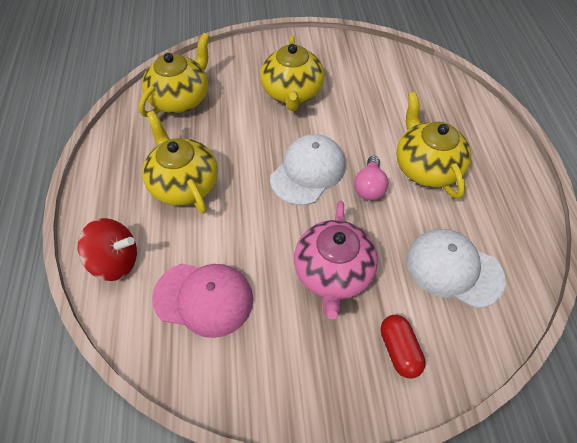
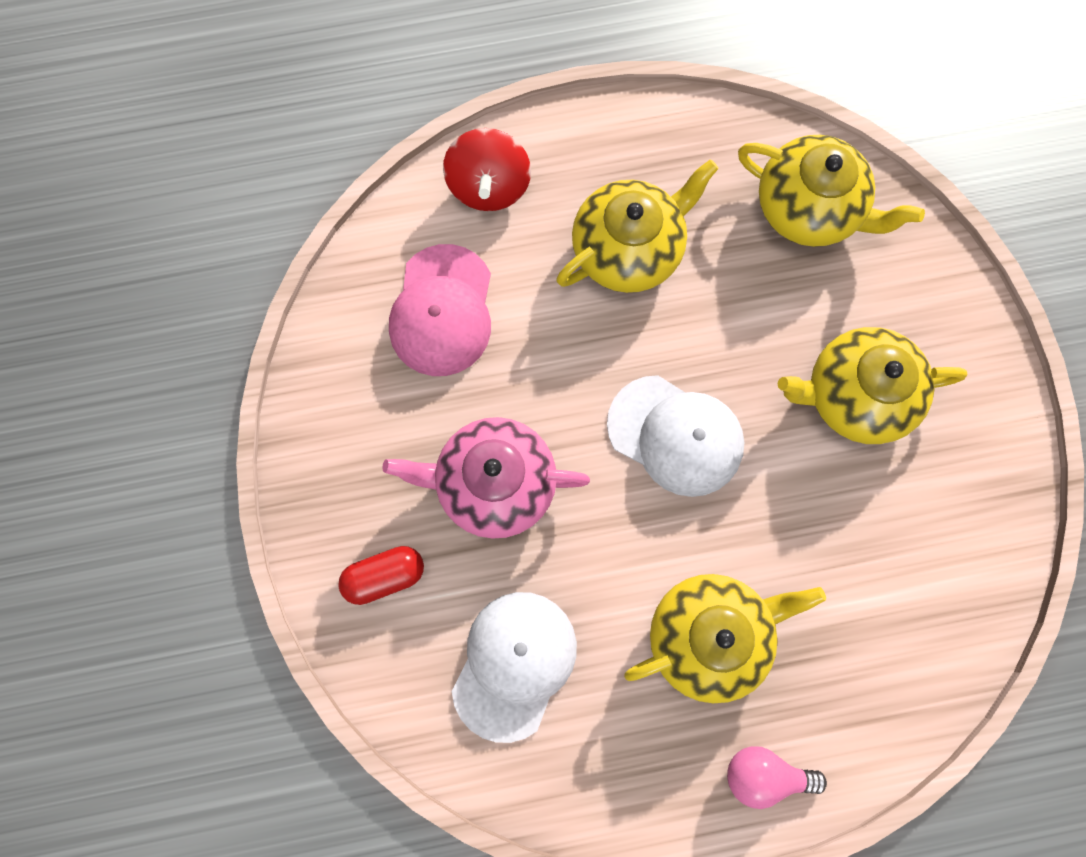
camera: 85 degrees right, 20 degrees up
pink light bulb [354,156,389,201] -> pink light bulb moved to [727,746,827,809]

